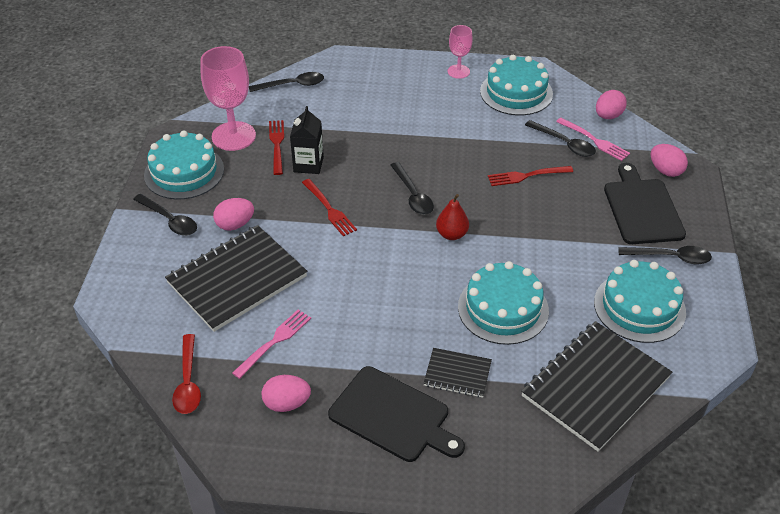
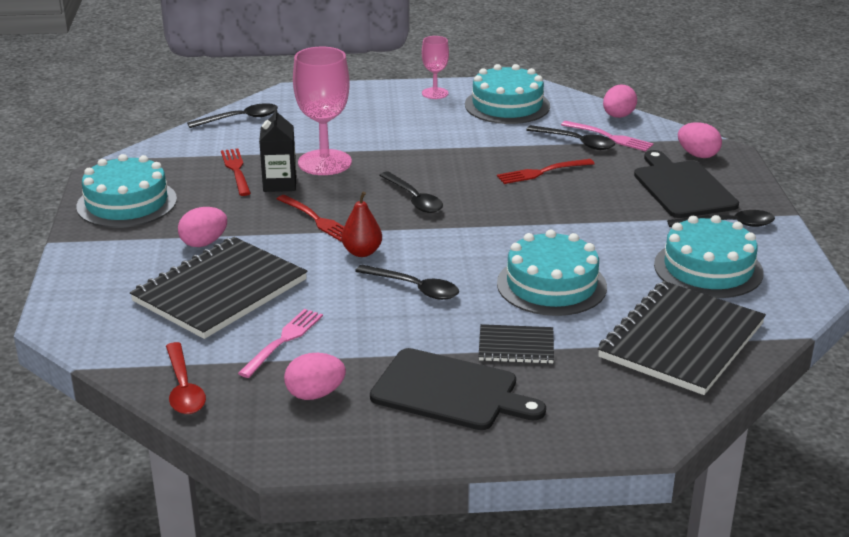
camera: 10 degrees left, 15 degrees down
black spoon [133,194,197,236] -> black spoon moved to [355,265,459,300]
pink goblet [200,46,256,151] -> pink goblet moved to [293,47,352,175]
red pear [436,194,469,240] -> red pear moved to [341,192,382,257]

